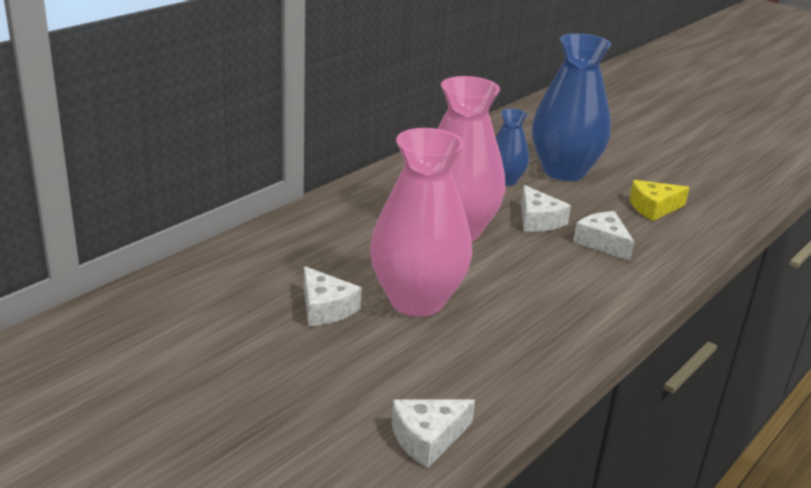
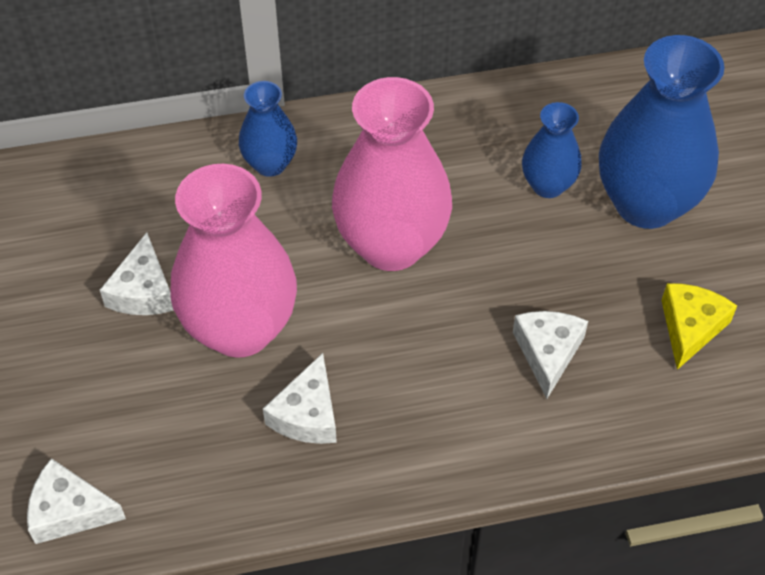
camera: 40 degrees right, 25 degrees up
white cheese [521,185,571,232] -> white cheese moved to [263,353,337,444]
yellow cheese [630,180,689,221] -> yellow cheese turned 90 degrees clockwise [662,283,737,370]
none -> blue vase [239,81,297,177]

